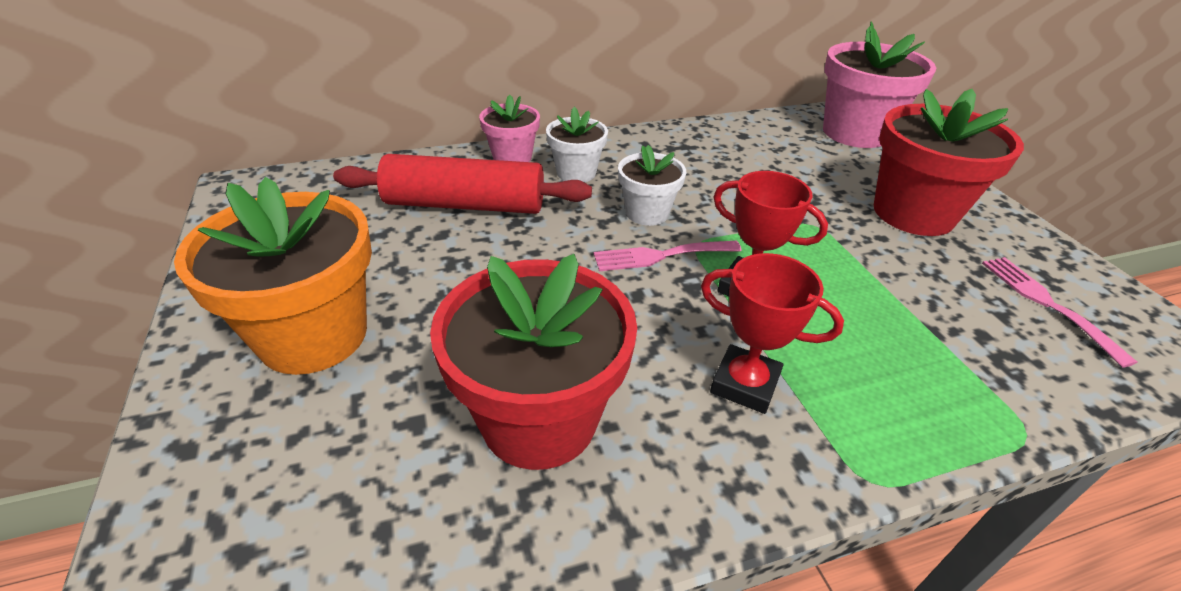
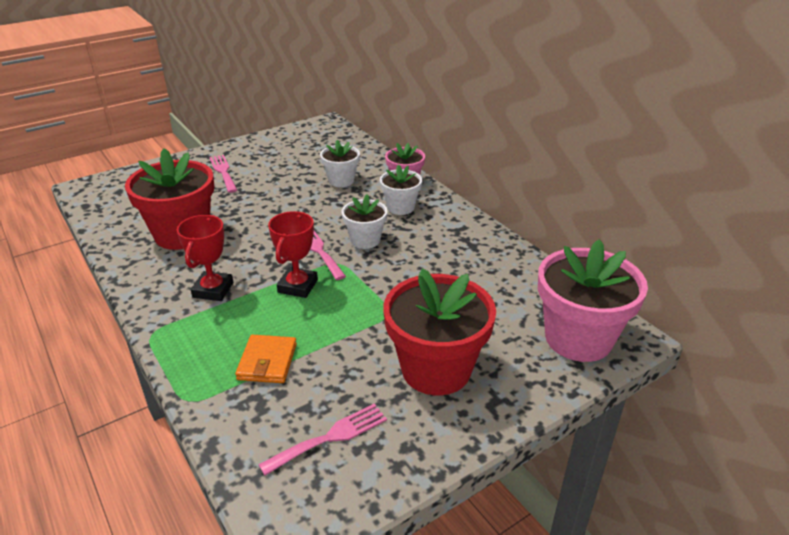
camera: 75 degrees right, 5 degrees down
orange flower pot [174,177,372,375] -> pink fork [209,155,237,193]
red rolling pin [333,154,592,214] -> white flower pot [320,140,360,187]
none -> orange wallet [235,335,297,383]

